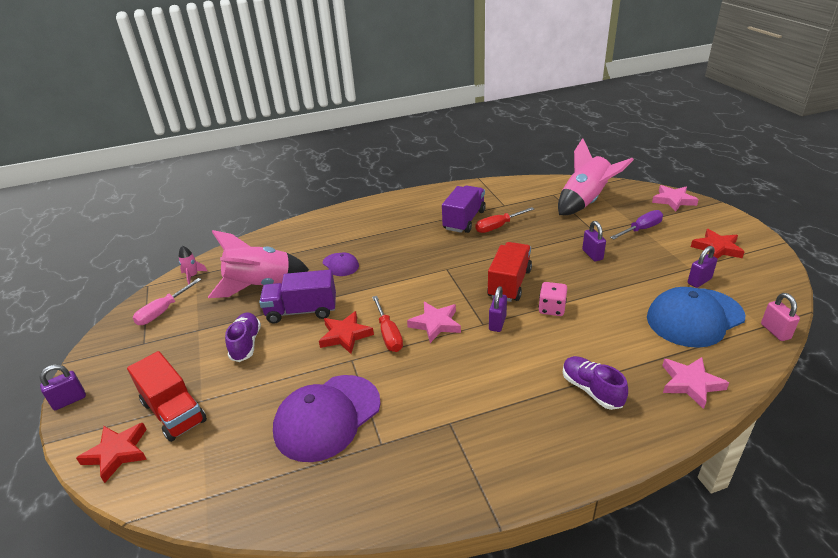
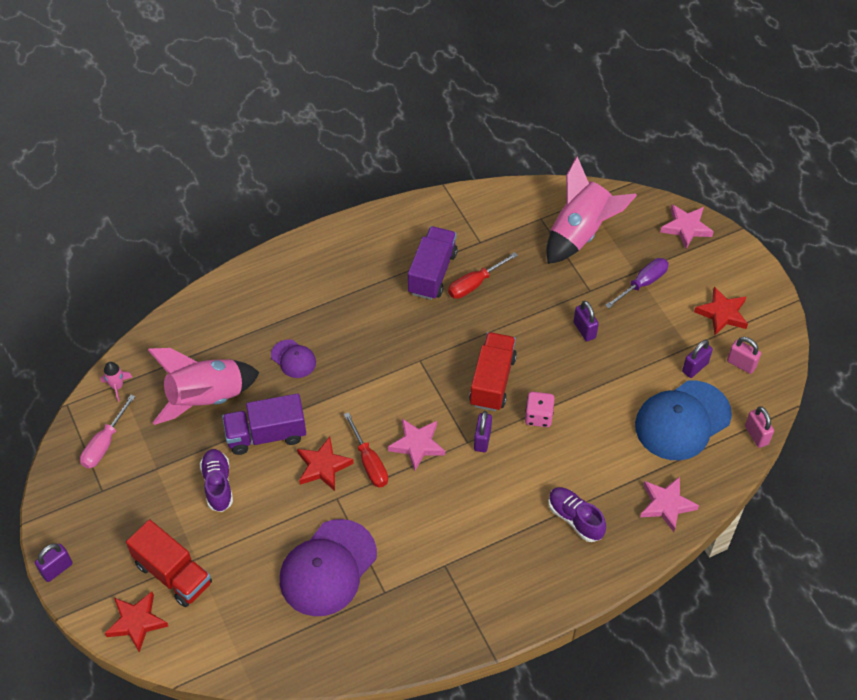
camera: 10 degrees left, 20 degrees up
none -> pink padlock [727,337,761,374]

